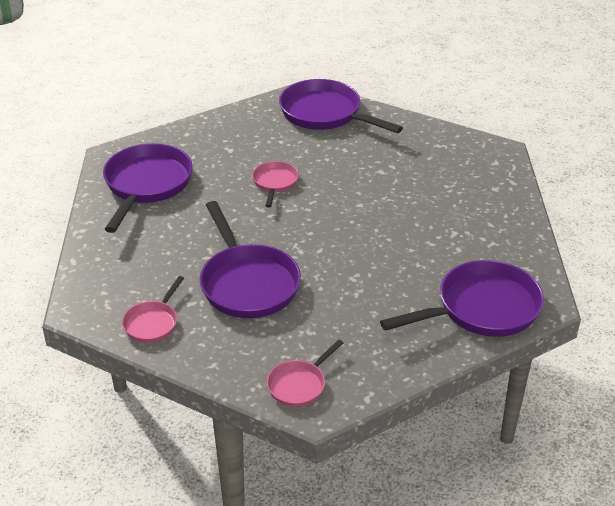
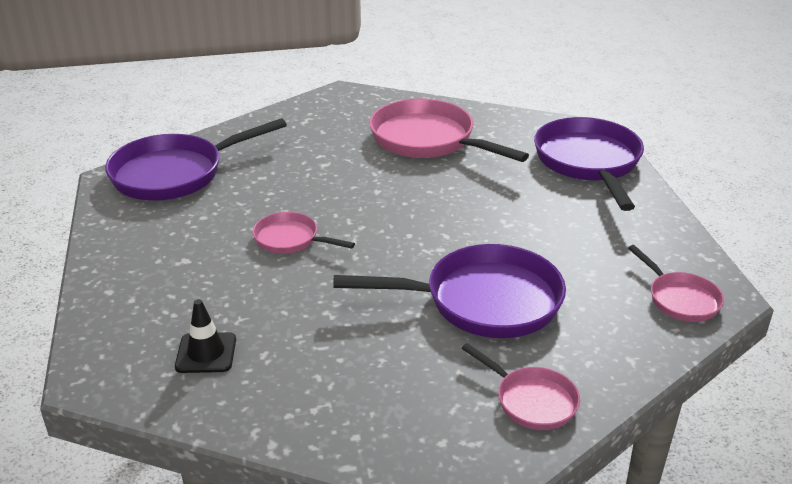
camera: 70 degrees left, 5 degrees down
purple pan [103,143,193,233] -> black traffic cone [175,299,236,373]
none -> pink pan [369,99,529,162]

